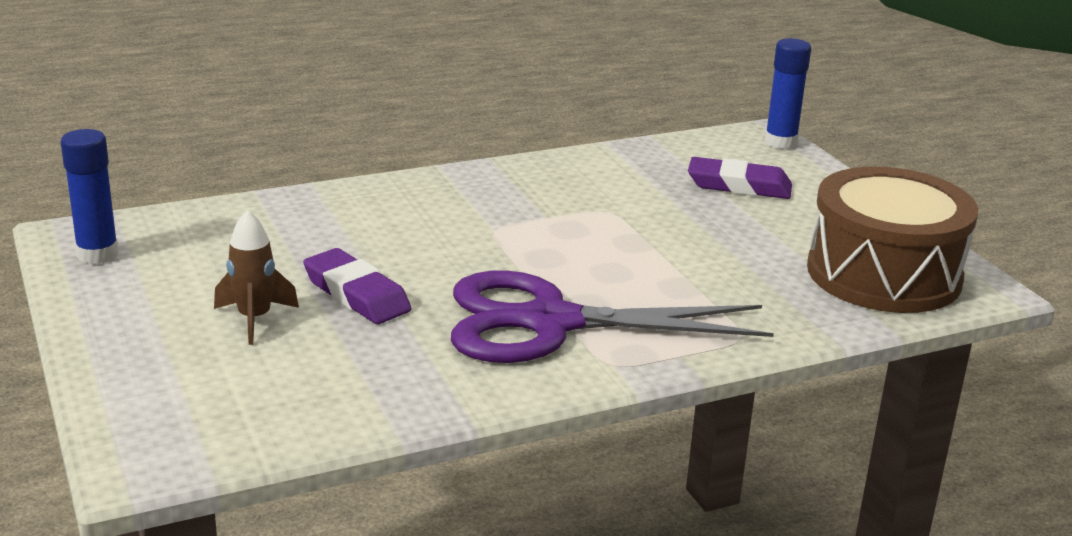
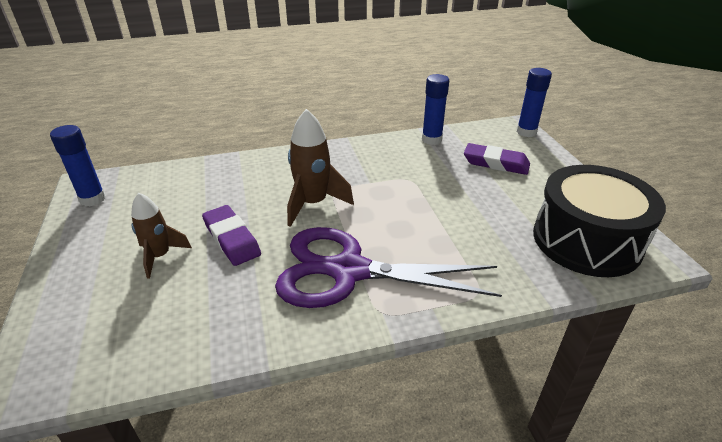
camera: 10 degrees right, 10 degrees up
brown drum [807,167,978,313] -> black drum [533,165,666,277]
none -> brown rocket [287,109,354,227]
none -> blue glue stick [422,74,449,145]

